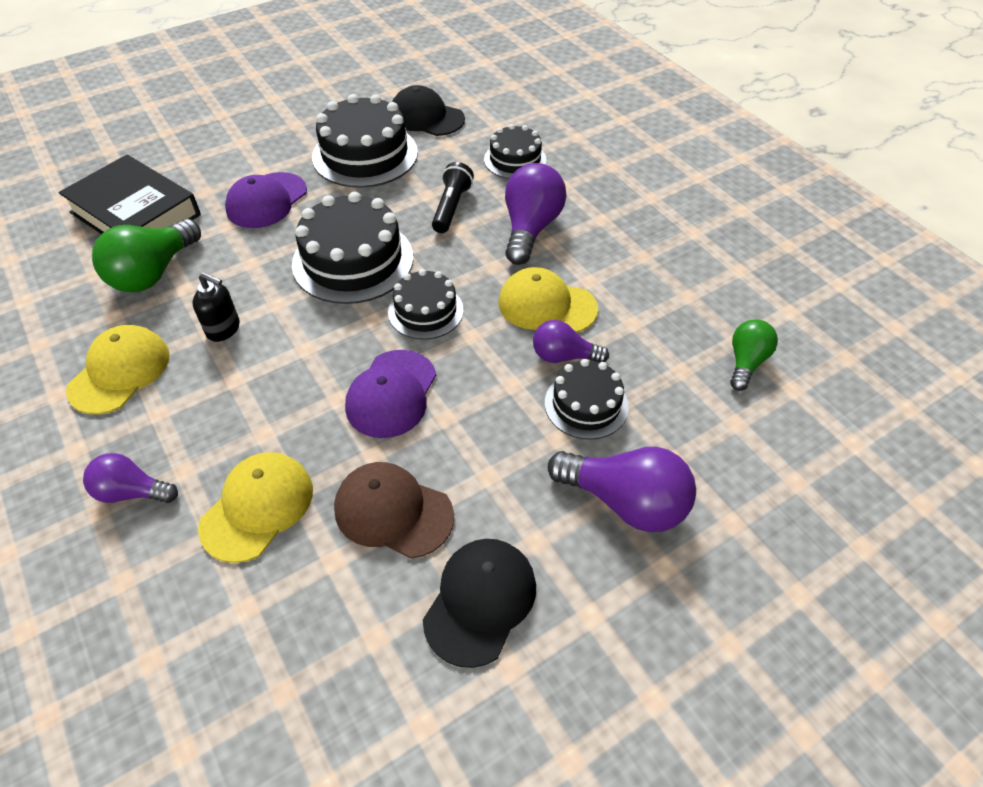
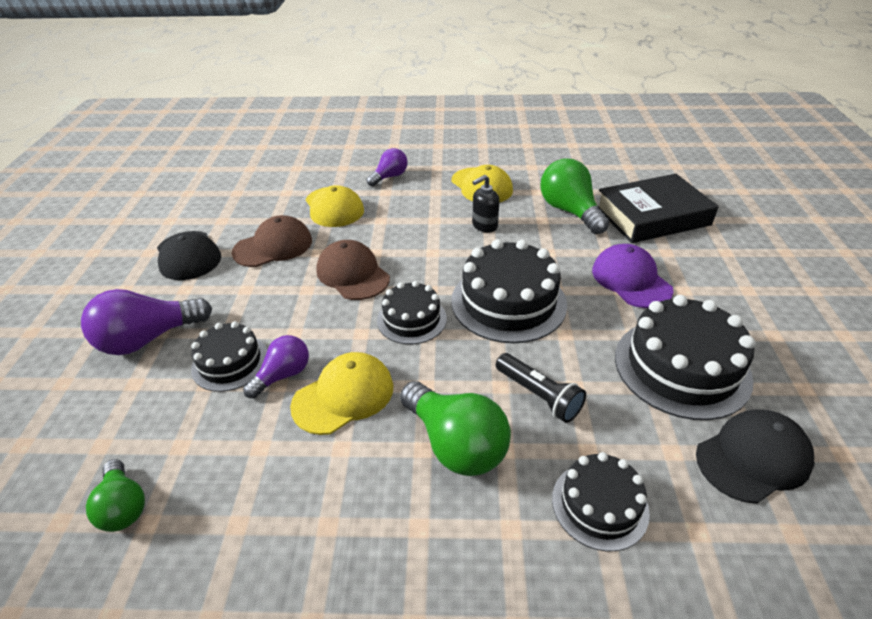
camera: 125 degrees right, 10 degrees down
purple cap [345,350,436,438] -> brown cap [316,240,390,300]
purple light bulb [505,163,567,265] -> green light bulb [400,381,511,476]

